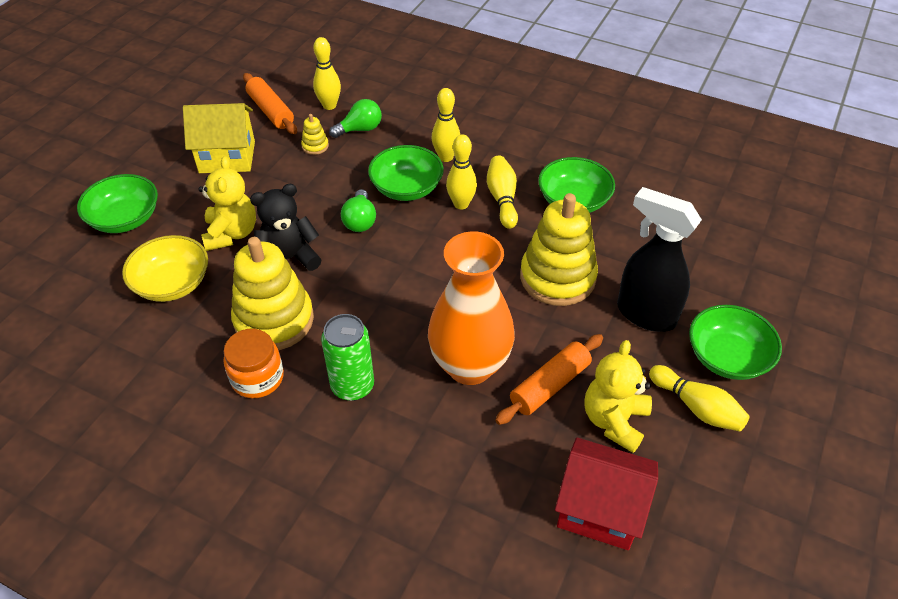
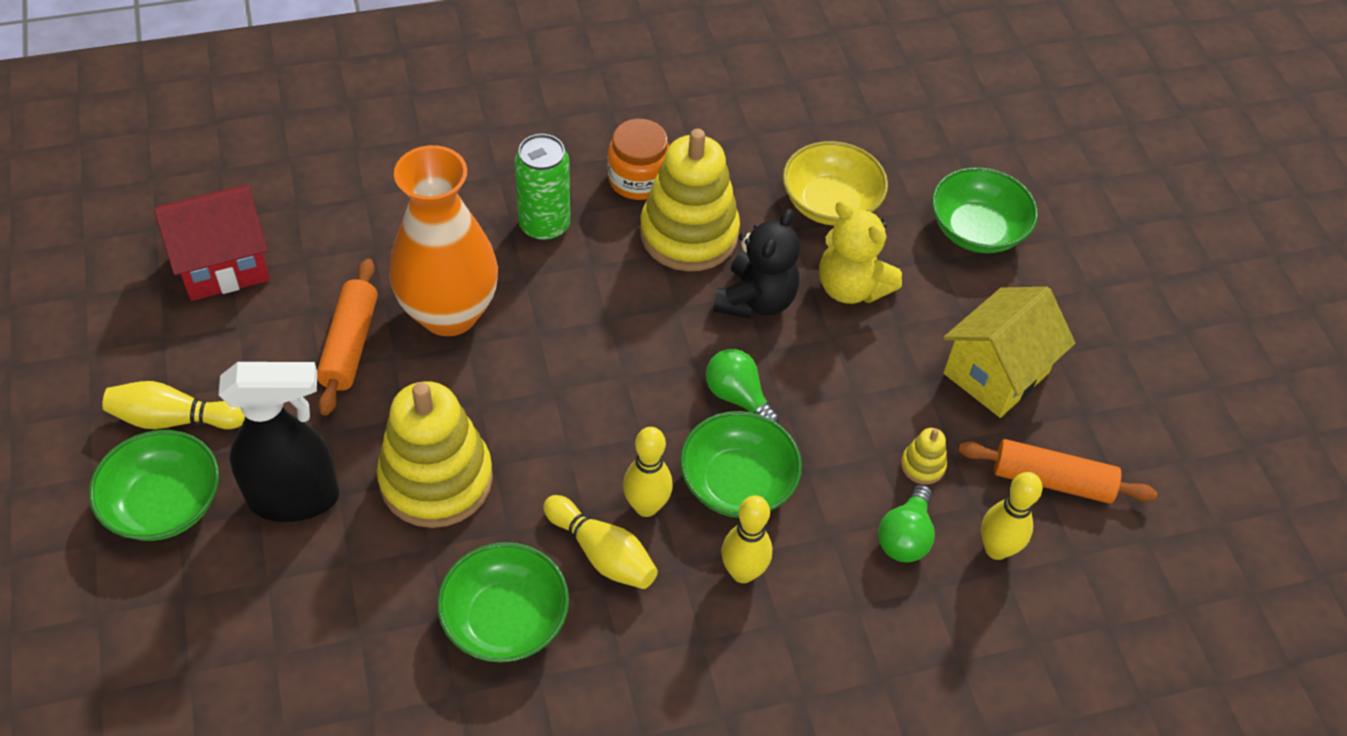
camera: 135 degrees right, 5 degrees up
yellow teddy bear [584,340,652,453] -> none

